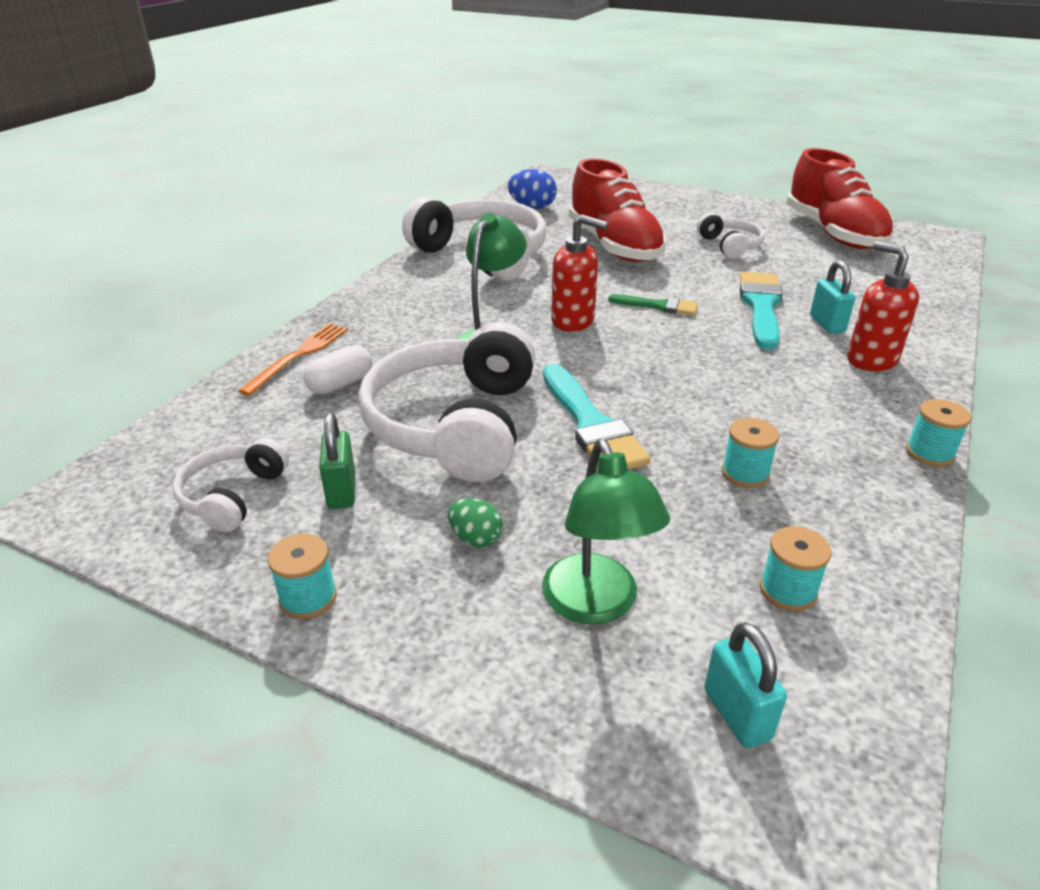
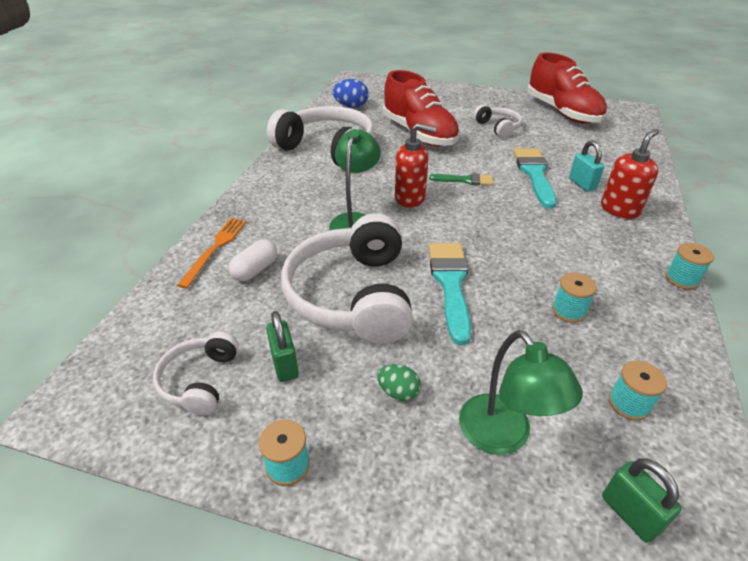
camera: 10 degrees left, 5 degrees up
turquoise brush [543,363,650,469] -> turquoise brush turned 150 degrees counterclockwise [429,243,471,345]
turquoise padlock [704,622,787,748] -> green padlock [602,458,682,543]
red soap dispenser [847,241,919,371] -> red soap dispenser turned 90 degrees clockwise [601,129,659,219]

